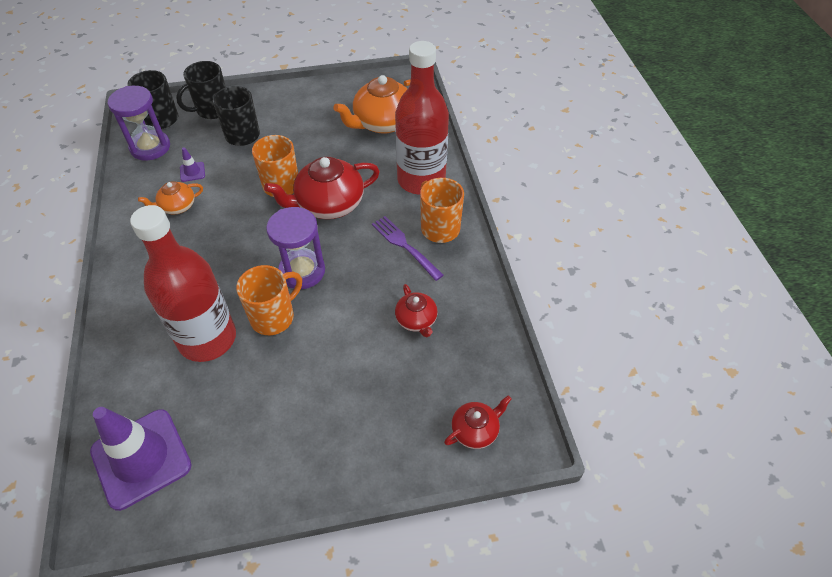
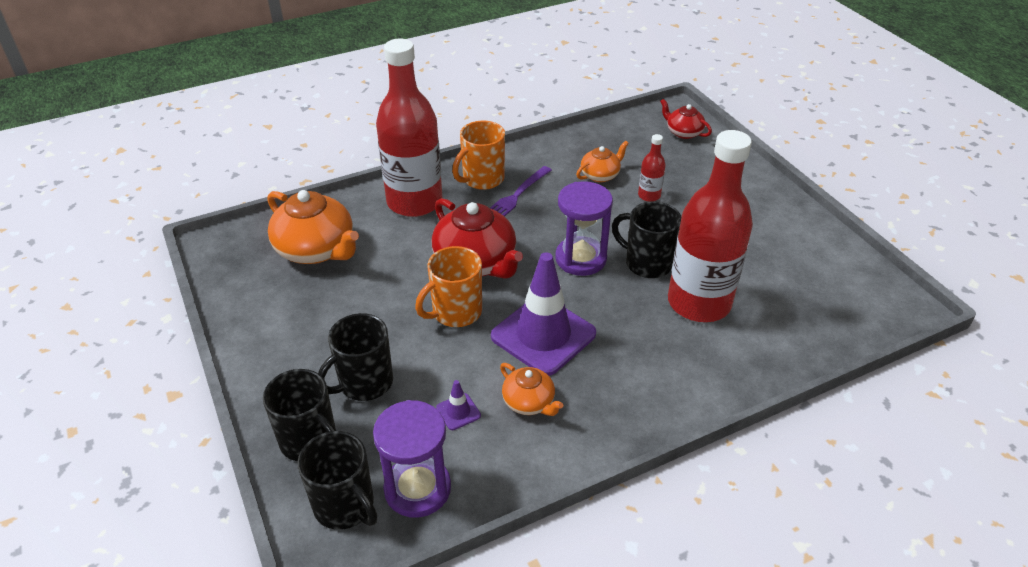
camera: 105 degrees left, 10 degrees down
purple traffic cone [90,407,191,511] -> purple traffic cone moved to [491,252,596,376]
orange mug [236,265,302,335] -> black mug [612,202,681,278]
red teapot [395,284,438,337] -> orange teapot [576,141,629,183]
none -> red bottle [638,134,666,202]

